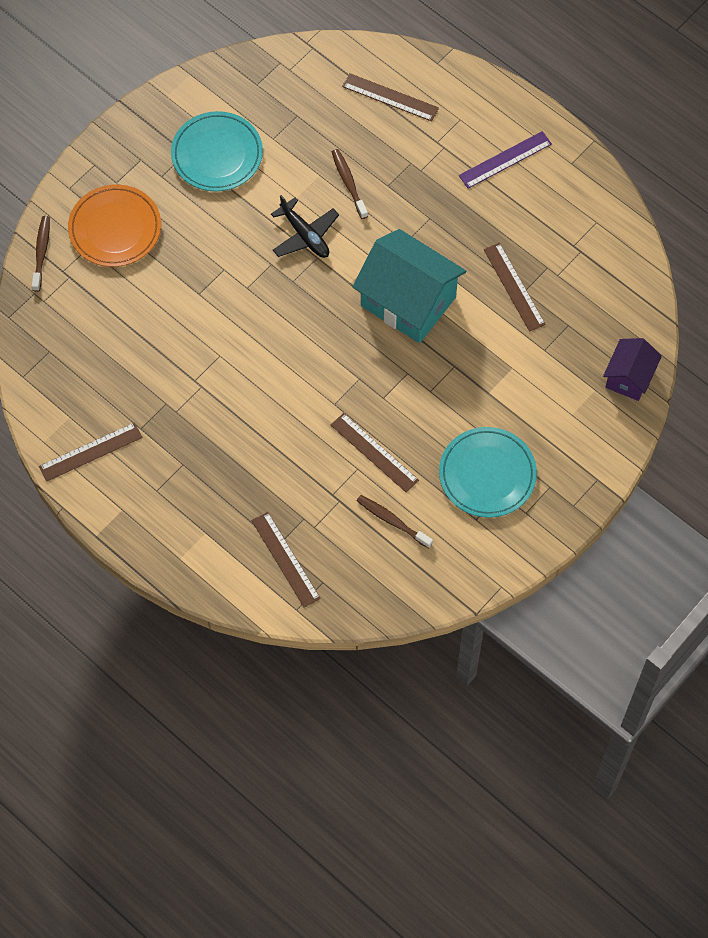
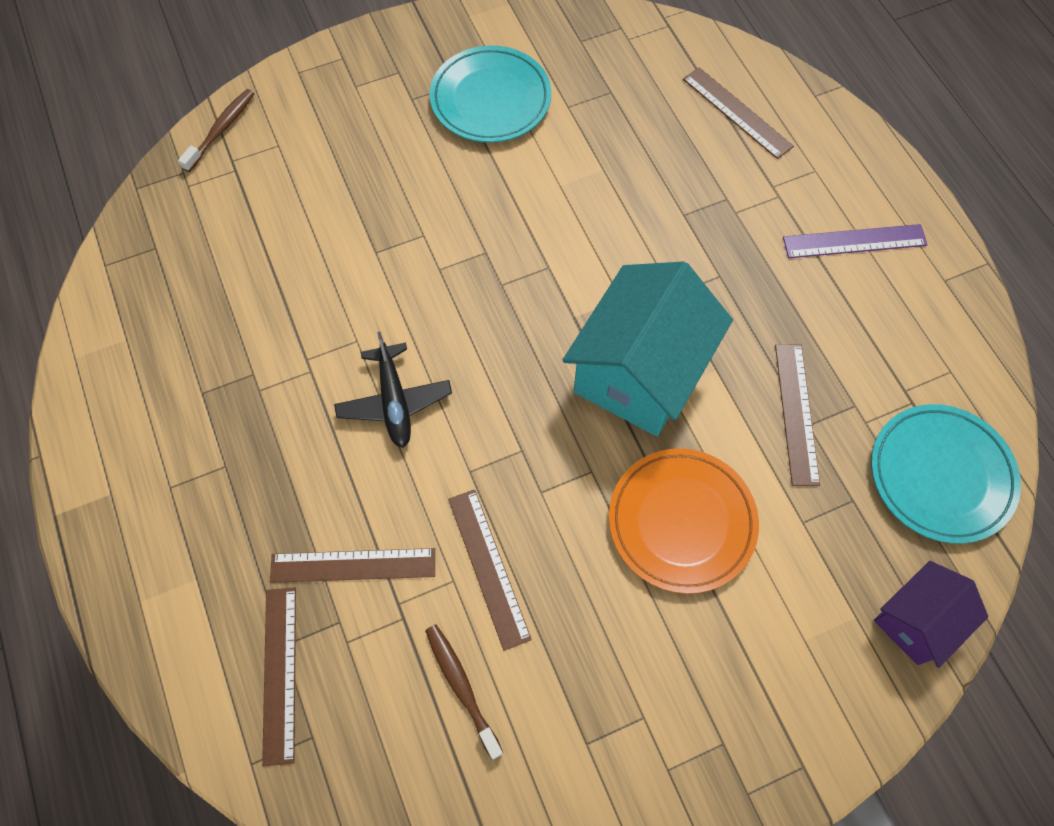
camera: 25 degrees right, 0 degrees up
brown ruler [39,422,142,482] -> brown ruler moved to [270,548,435,583]
orange plate [68,185,161,267] -> orange plate moved to [609,448,759,594]
black plane [271,195,339,258] -> black plane moved to [334,332,452,448]
brown toothbrush [332,149,368,219] -> none
turquoise house [353,229,466,343] -> turquoise house turned 60 degrees clockwise [563,261,733,436]
turquoise plate [439,427,537,518] -> turquoise plate moved to [871,404,1021,544]

